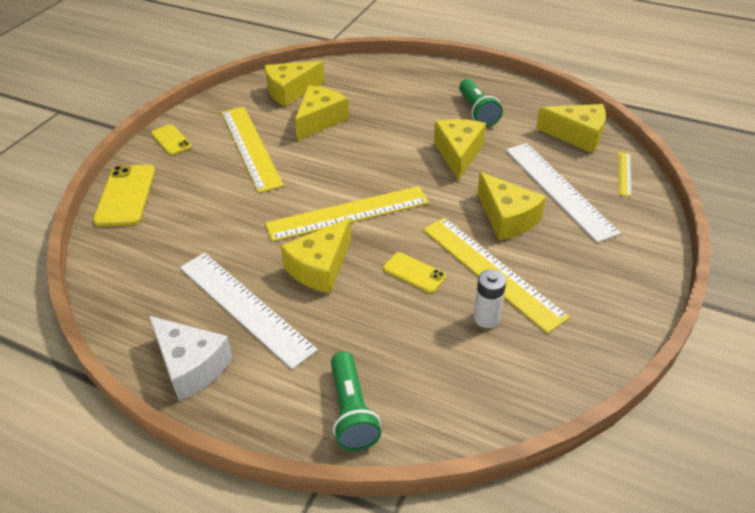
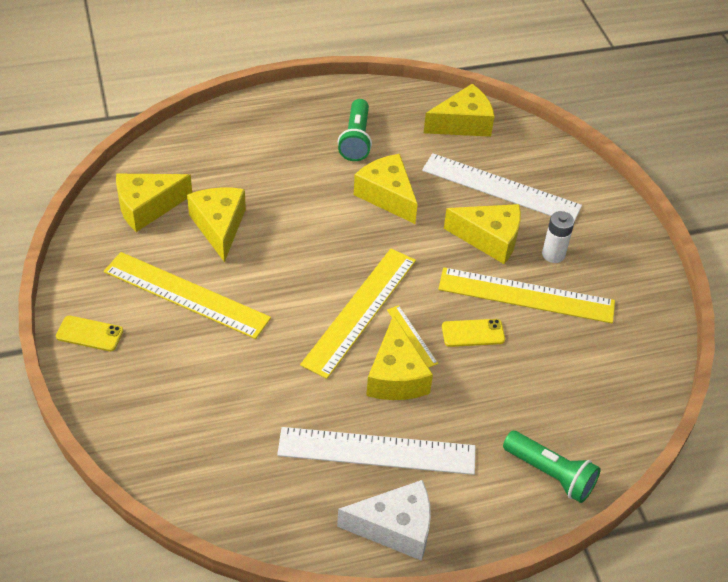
camera: 45 degrees left, 5 degrees up
yellow phone [93,165,155,227] -> none
yellow cheese [265,61,325,107] -> yellow cheese turned 45 degrees clockwise [116,174,192,232]
green flashlight [459,79,503,127] -> green flashlight turned 60 degrees clockwise [338,99,372,161]
white battery [474,270,506,328] -> white battery moved to [542,211,574,263]
yellow ruler [618,152,631,196] -> yellow ruler moved to [387,305,438,368]

